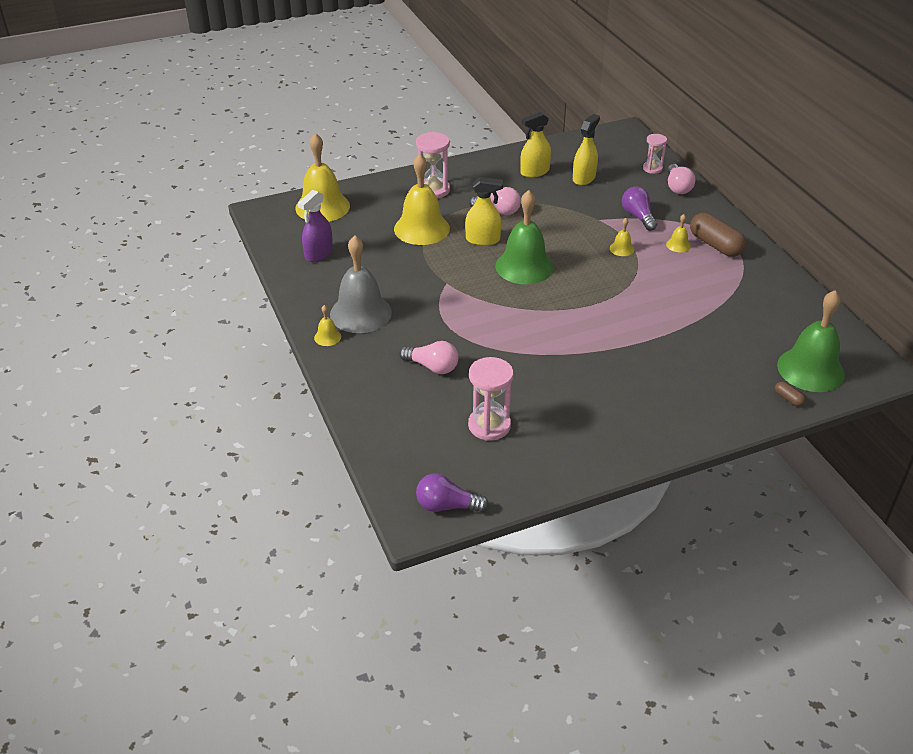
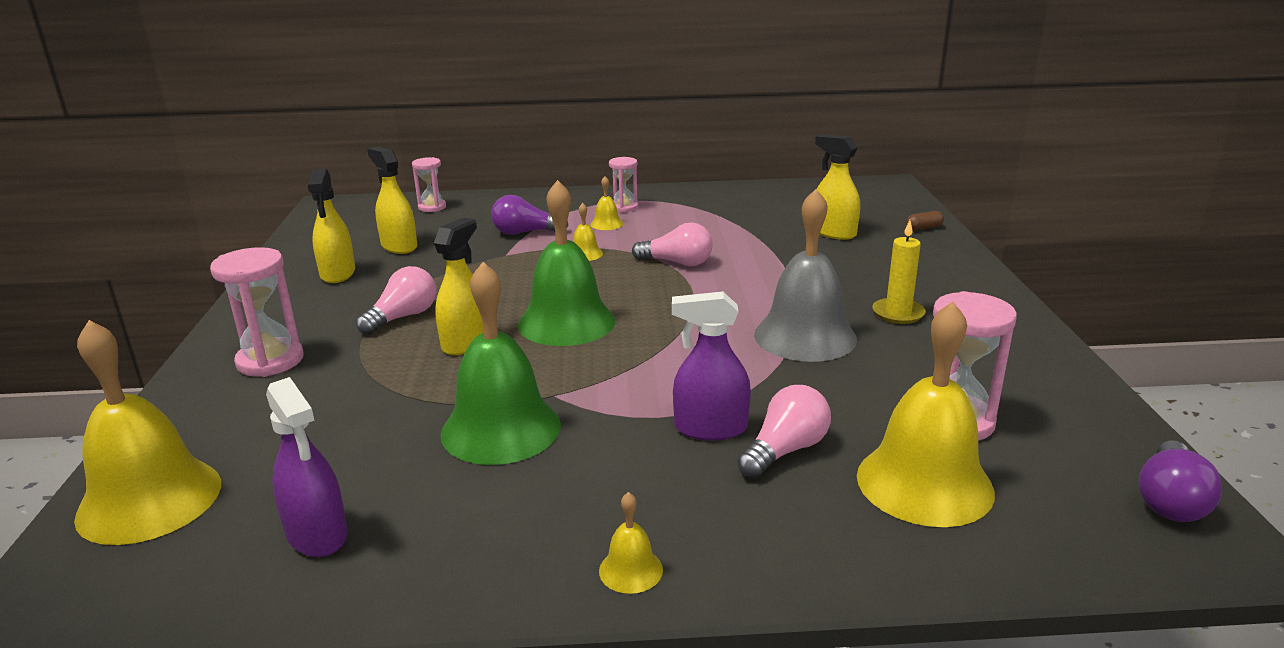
camera: 70 degrees left, 15 degrees down
grey bell [330,235,392,333] -> grey bell moved to [754,189,857,362]
yellow bell [394,154,450,245] -> yellow bell moved to [857,302,995,527]
pink light bulb [668,164,695,194] -> pink light bulb moved to [632,222,713,266]
brown capsule [690,213,746,257] -> pink hourglass [609,157,638,212]
green bell [777,290,845,392] -> green bell moved to [441,262,561,465]
none -> purple spray bottle [672,291,751,441]
none -> yellow spray bottle [815,134,860,240]
none -> yellow candle [872,220,926,324]

